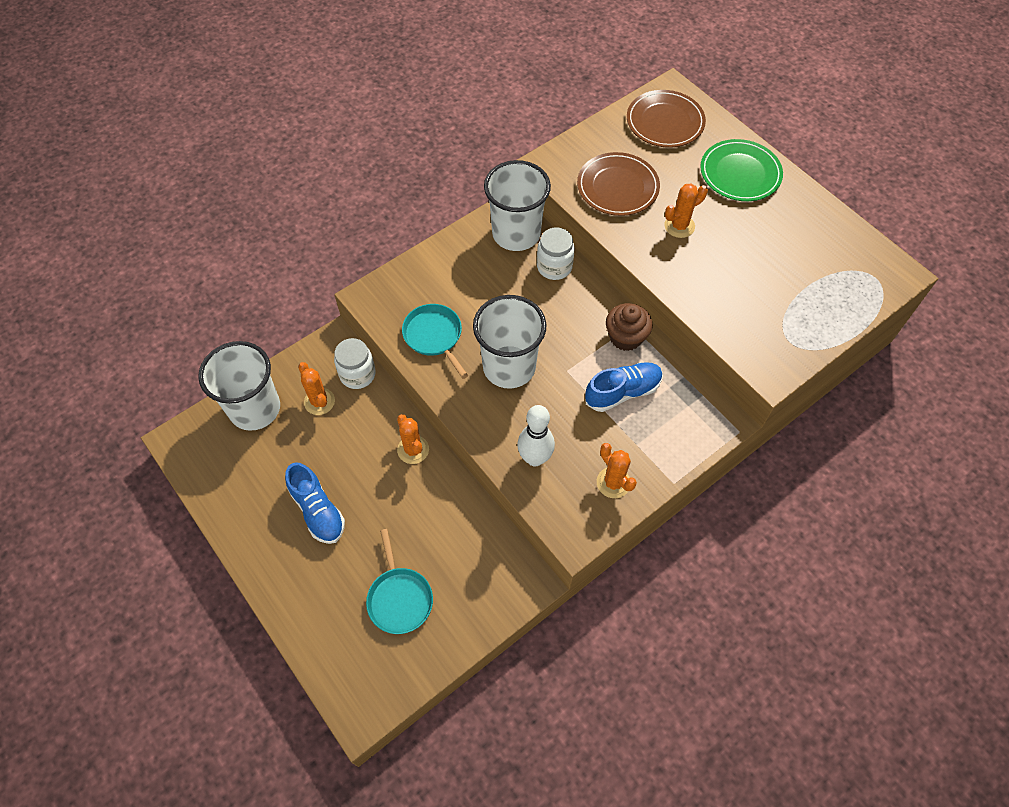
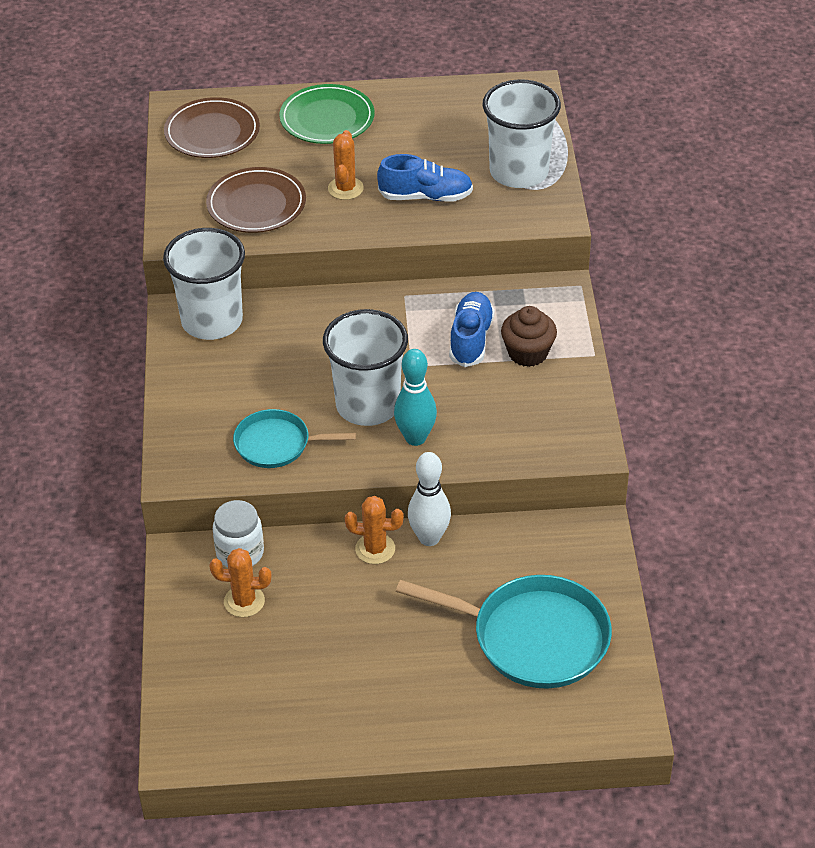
camera: 55 degrees left, 15 degrees down
white cup [198,341,280,431] -> white cup moved to [483,79,561,188]
blue shoe [285,463,345,544] -> blue shoe moved to [377,154,473,201]
turquoise pan [366,529,433,634] -> turquoise pan [396,575,612,689], size x1.69
white bowling pin [517,405,555,467] -> white bowling pin moved to [408,452,451,546]
white jar [537,228,575,280] -> none
orange cactus [597,443,637,498] -> none
brown cupcake [606,303,653,351] -> brown cupcake moved to [501,306,557,367]
none -> turquoise bowling pin [394,349,437,446]

